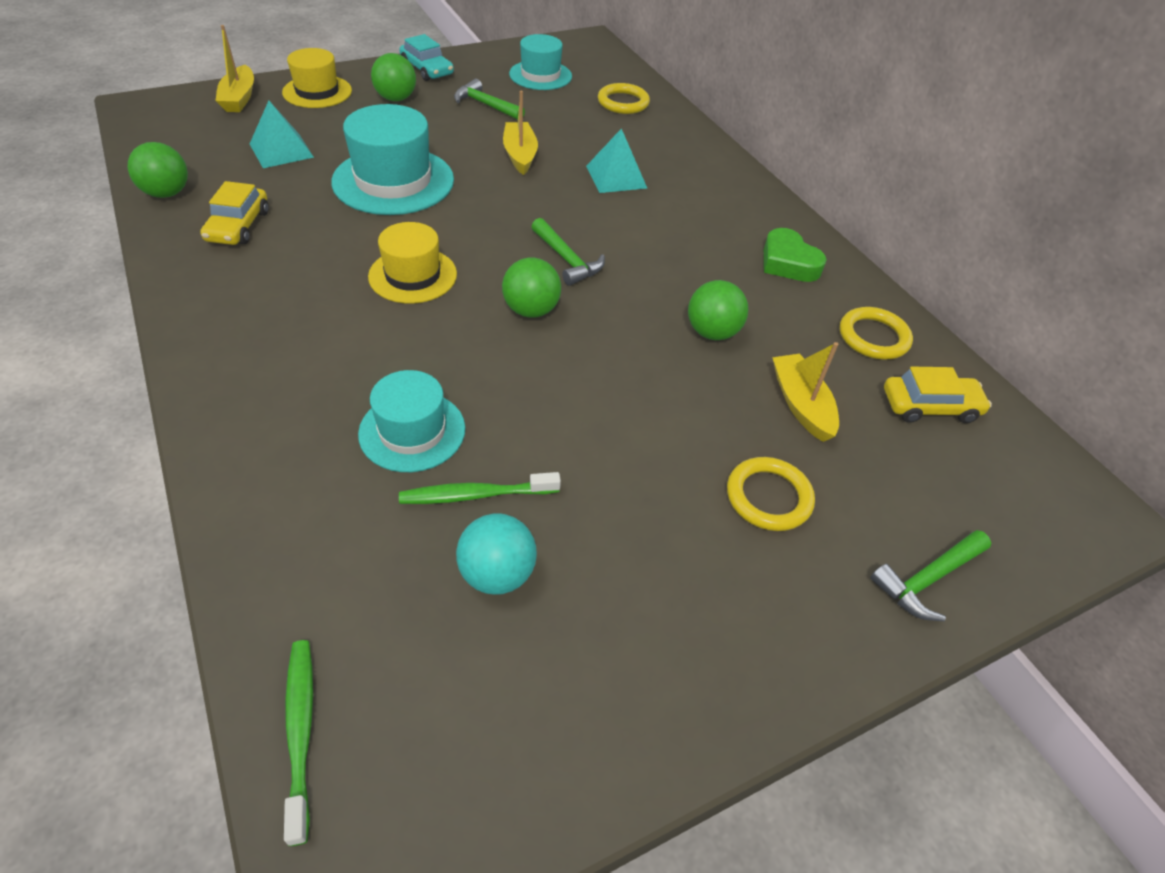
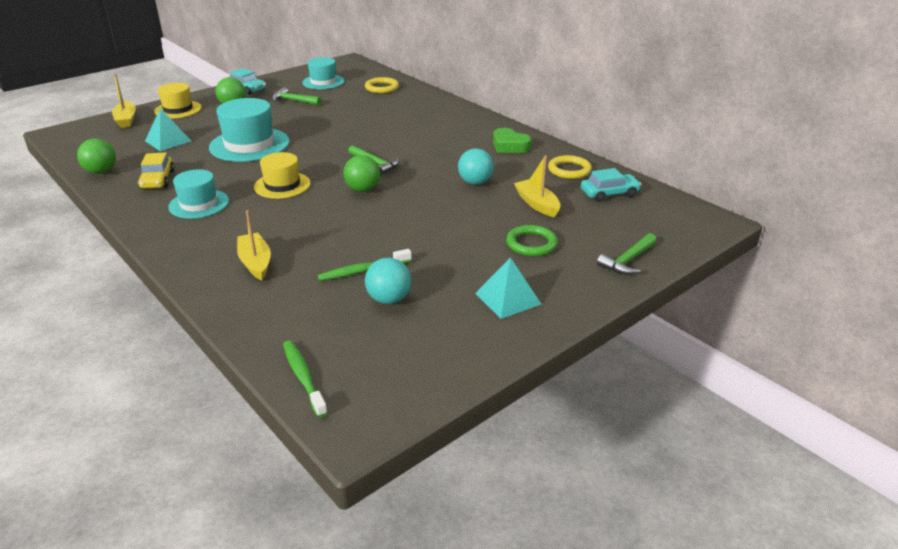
camera: 10 degrees left, 15 degrees down
turquoise hat [358,370,465,472] -> turquoise hat moved to [168,169,229,219]
yellow boat [503,91,538,175] -> yellow boat moved to [237,210,271,280]
turquoise pyramid [586,128,647,193] -> turquoise pyramid moved to [475,257,541,319]
green ball [688,280,748,340] -> turquoise ball [458,148,494,185]
yellow ring [727,457,815,531] -> green ring [506,225,558,256]
yellow car [884,367,992,423] -> turquoise car [581,168,642,202]

